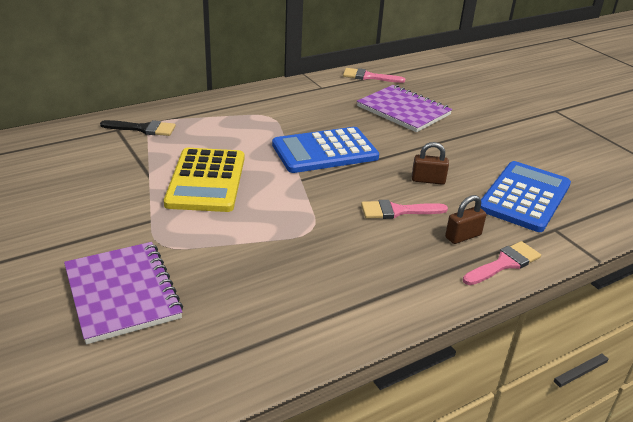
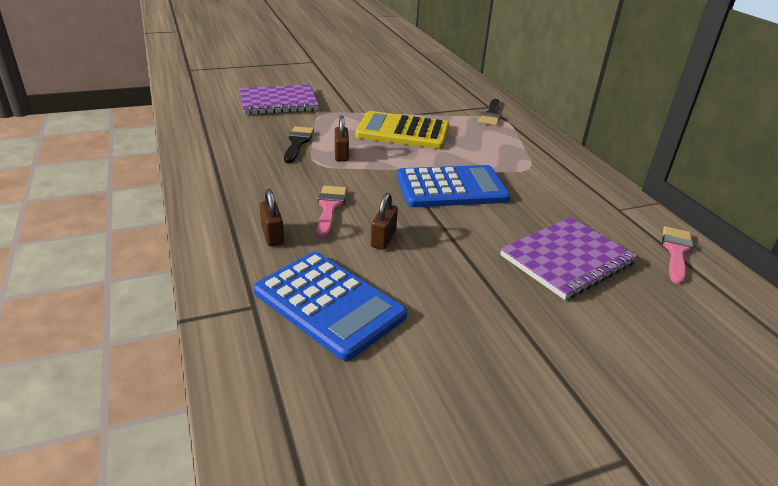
camera: 100 degrees right, 0 degrees up
blue calculator [272,127,379,173] -> blue calculator turned 90 degrees clockwise [397,165,510,207]
pink brush [463,241,541,285] -> none
none -> black brush [284,126,314,163]
none -> brown padlock [335,115,349,162]

